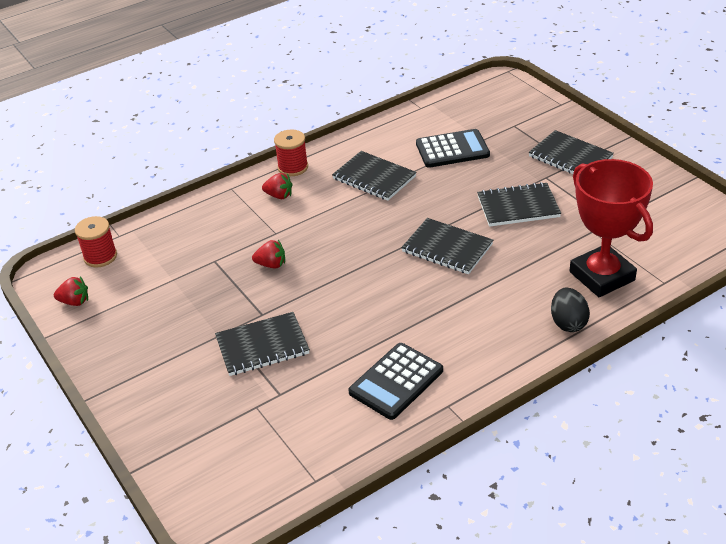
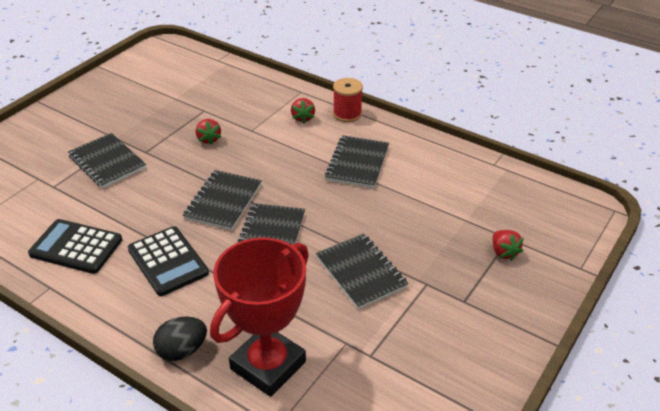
camera: 65 degrees right, 0 degrees up
red strawberry [54,276,88,306] -> red strawberry moved to [493,230,524,261]
red spool [75,216,117,267] -> none
black calculator [416,129,490,168] -> black calculator moved to [128,226,209,296]
black notebook [528,130,614,174] -> black notebook moved to [183,170,262,230]

